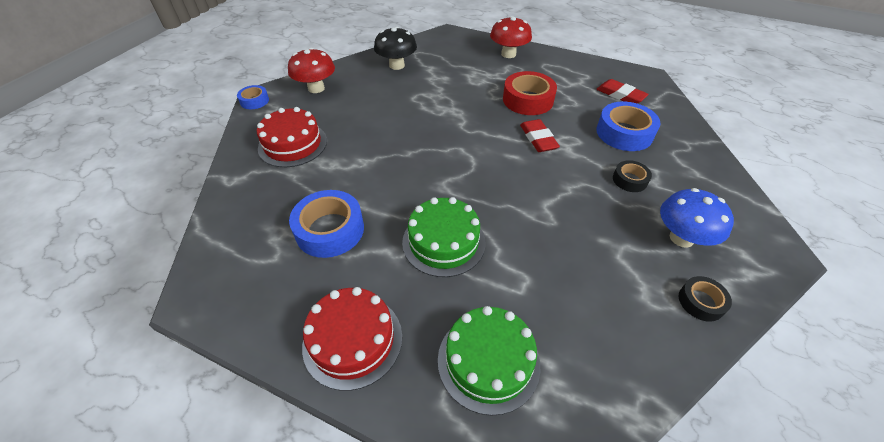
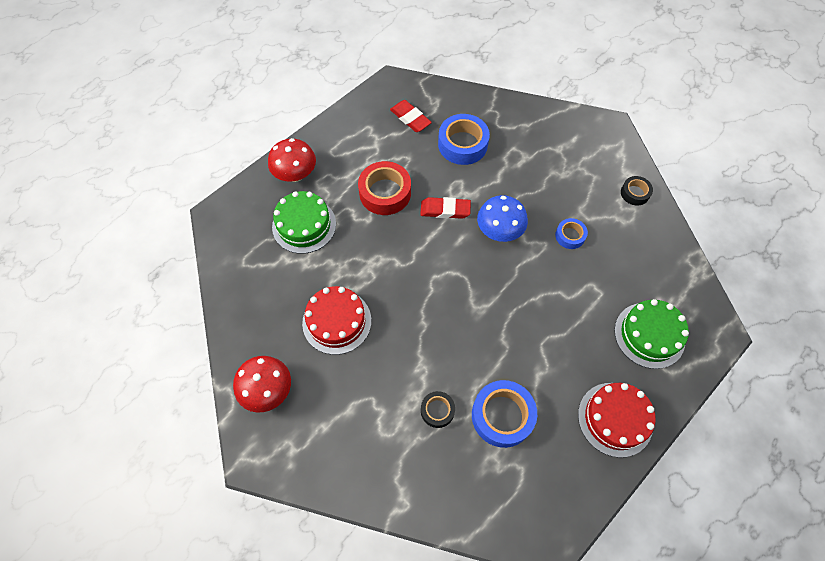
camera: 70 degrees left, 15 degrees up
blue tape [237,85,269,109] -> blue tape moved to [555,218,588,249]
red cake [257,107,327,167] -> red cake moved to [302,286,371,355]
black mushroom [374,27,417,70] -> none
green cake [402,197,485,277] -> green cake moved to [272,191,336,254]
red eraser [596,79,649,104] -> red eraser turned 75 degrees clockwise [390,100,432,132]
black tape [613,160,652,192] -> black tape moved to [421,391,455,428]
blue mushroom [660,188,734,247] -> blue mushroom moved to [477,195,528,242]

